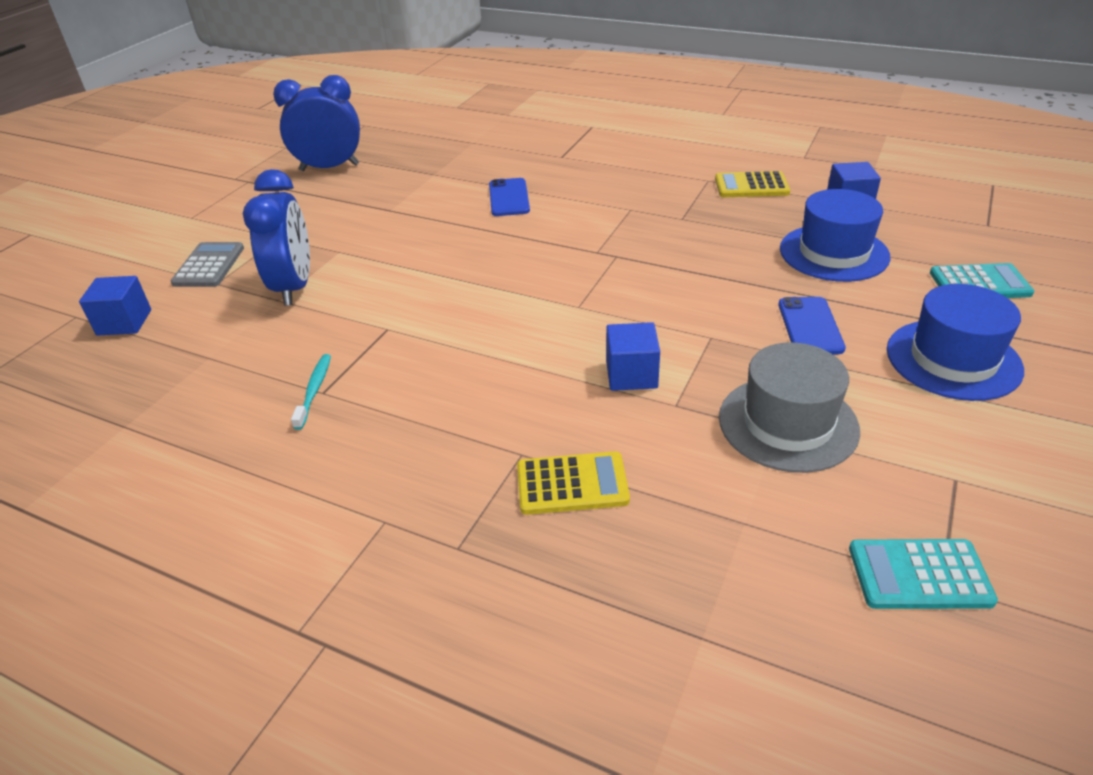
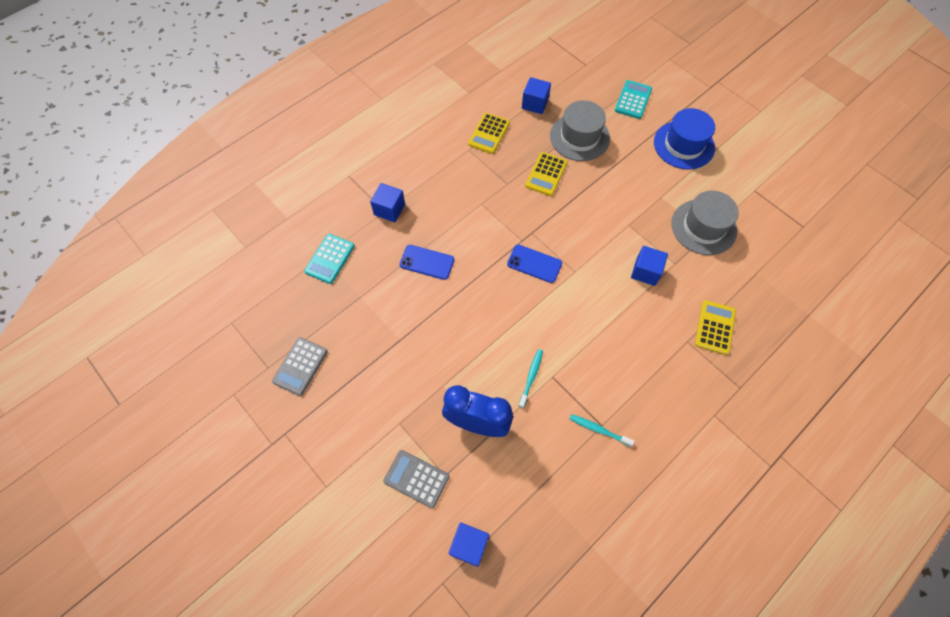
camera: 70 degrees left, 25 degrees up
blue clock [273,75,360,171] -> grey calculator [272,337,328,396]
blue phone [778,297,846,354] -> blue phone moved to [507,245,562,283]
blue hat [780,189,890,282] -> grey hat [550,100,610,161]
turquoise calculator [849,539,998,609] -> turquoise calculator moved to [304,234,355,284]
none -> blue cube [370,183,405,222]
none -> turquoise toothbrush [519,349,543,408]
none -> yellow calculator [525,152,568,196]

